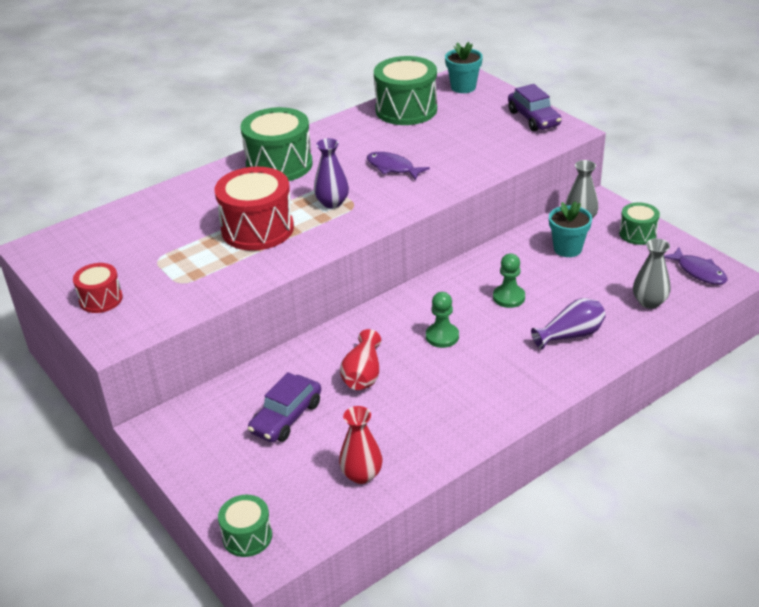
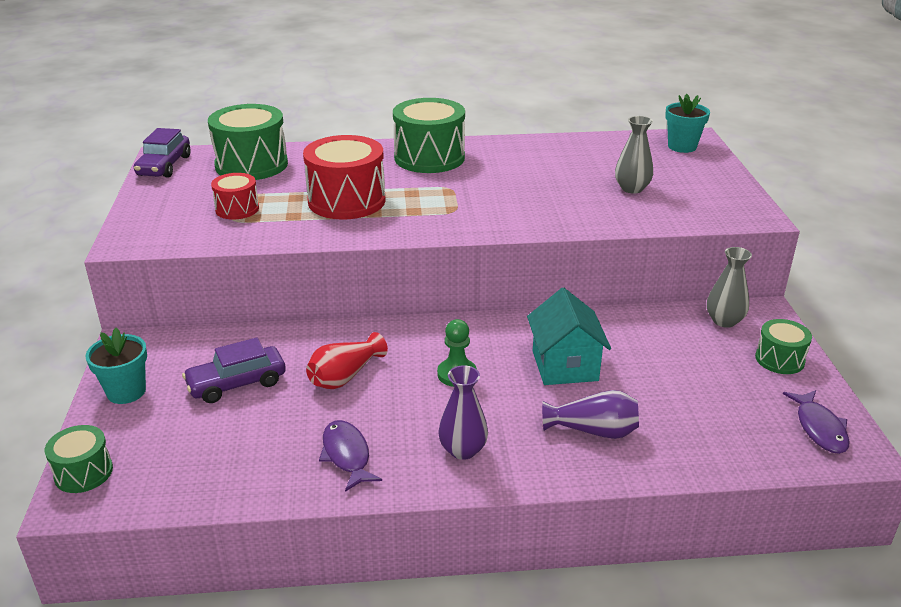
camera: 30 degrees right, 5 degrees down
red drum [73,263,123,313] -> red drum moved to [211,173,259,220]
purple vase [314,138,349,208] -> purple vase moved to [438,365,488,460]
red vase [339,406,382,484] -> none
purple fish [367,152,430,180] -> purple fish moved to [319,420,382,492]
green drum [374,56,437,125] -> green drum moved to [208,104,288,180]
green pawn [493,253,525,308] -> turquoise house [527,288,611,385]
purple car [508,84,562,131] -> purple car moved to [134,128,191,178]
turquoise flower pot [549,201,592,257] -> turquoise flower pot moved to [85,328,147,404]
grey vase [633,238,671,309] -> grey vase moved to [615,116,653,194]

